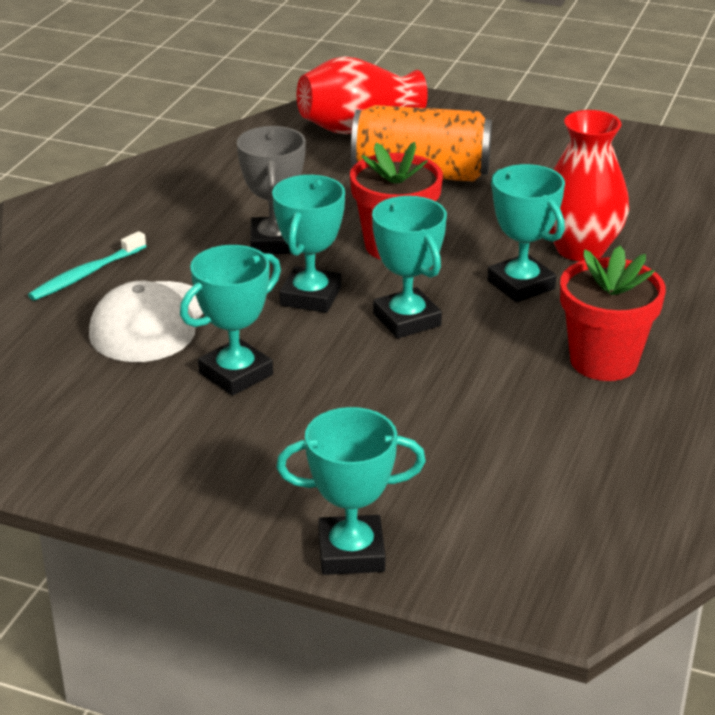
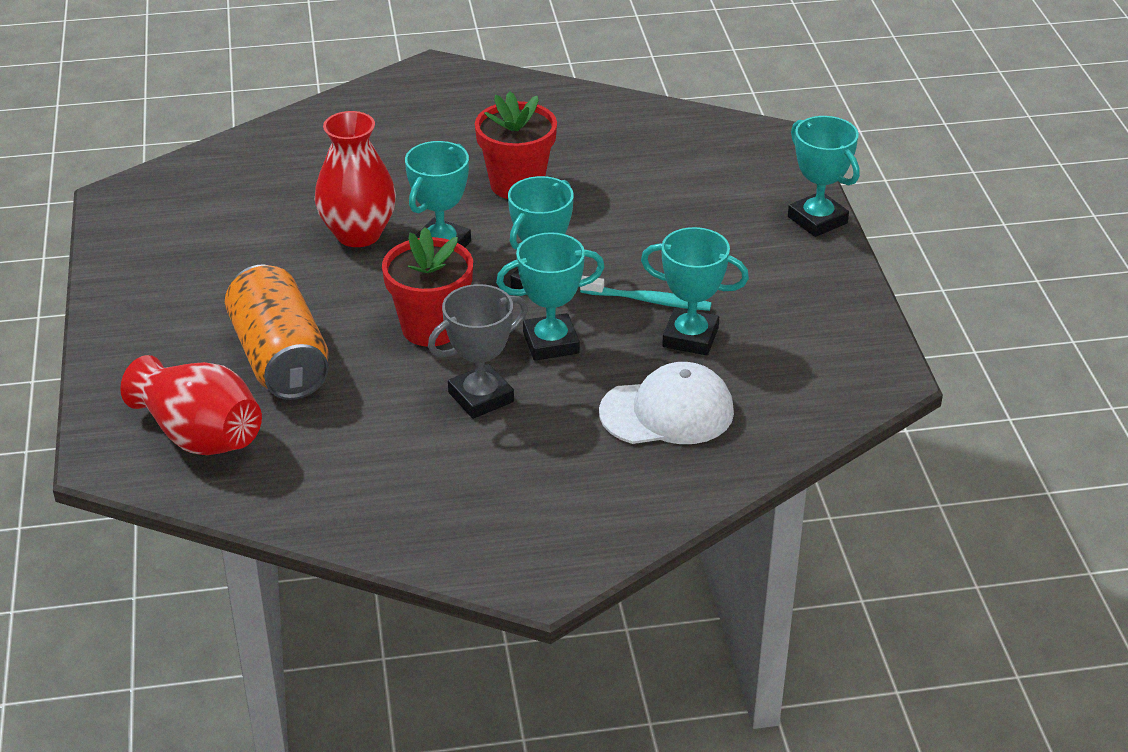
camera: 120 degrees left, 5 degrees up
turquoise toothbrush [28,231,146,301] -> turquoise toothbrush moved to [580,276,712,311]

